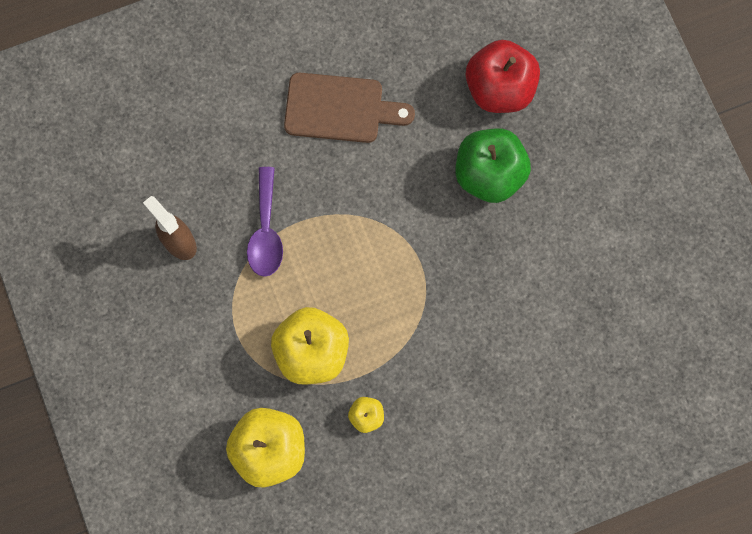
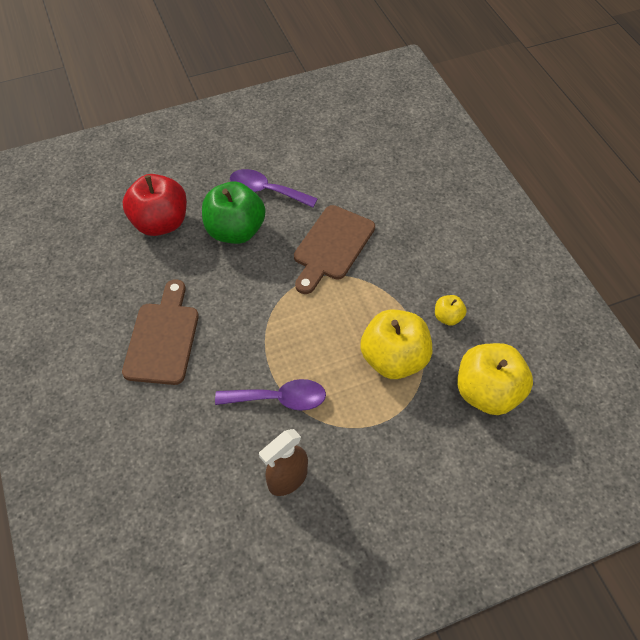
camera: 90 degrees left, 20 degrees down
none -> purple spoon [230,169,318,207]
none -> brown cutting board [294,205,375,294]

